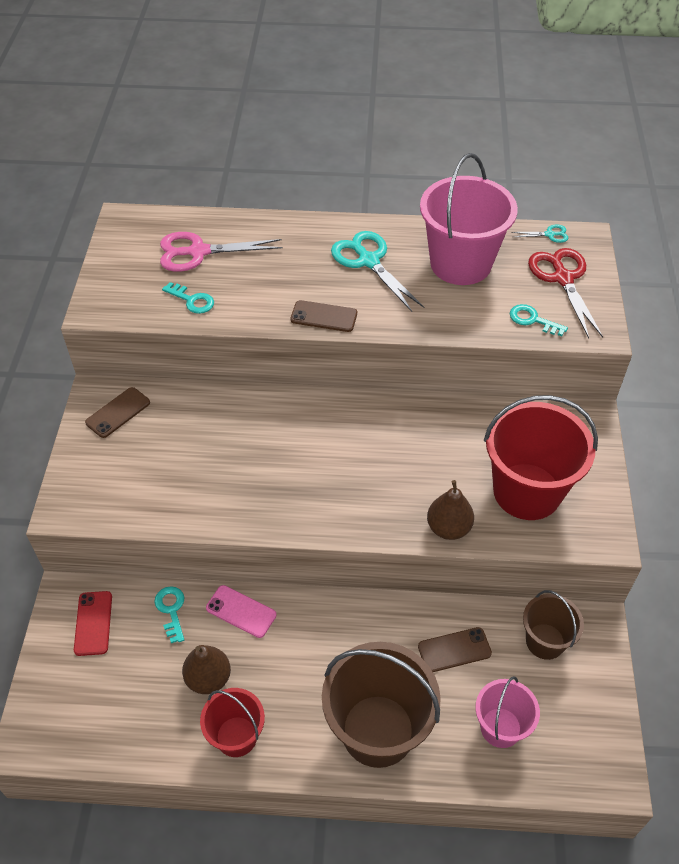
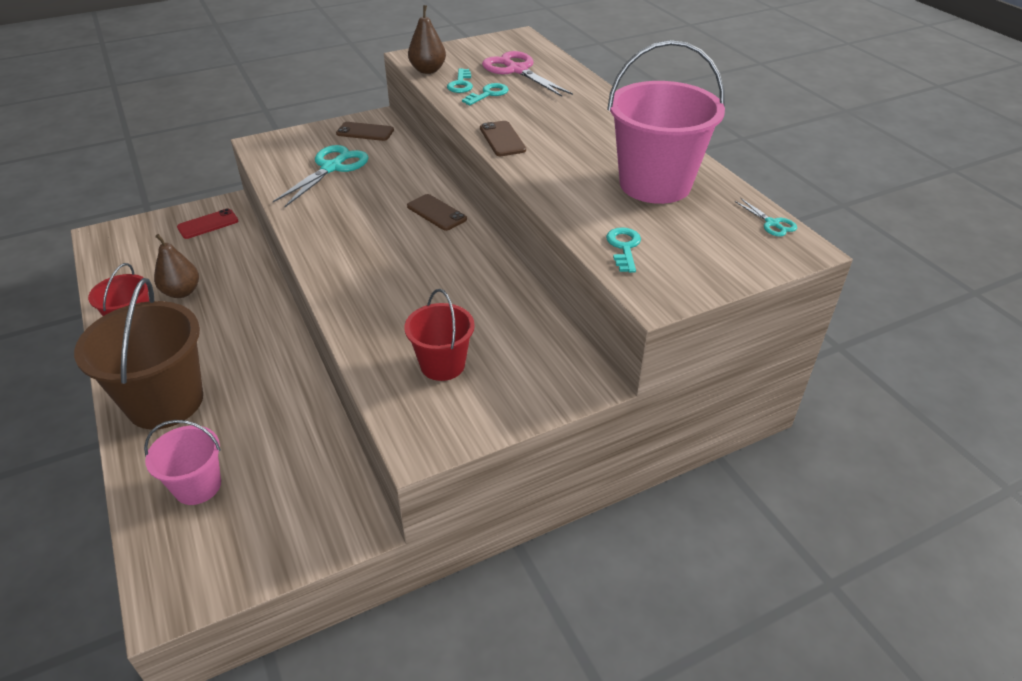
camera: 60 degrees right, 10 degrees down
turquoise key [154,586,184,643] -> turquoise key moved to [462,83,508,105]
pink phone [206,585,276,638] -> none
turquoise scissors [331,231,424,312] -> turquoise scissors moved to [273,145,369,207]
brown phone [418,627,492,672] -> brown phone moved to [407,194,467,231]
brown pear [427,480,474,540] -> brown pear moved to [408,5,446,74]
red bucket [484,395,598,520] -> red bucket [404,289,475,381], size x0.56
brown bucket [523,590,584,660] -> none
red scissors [528,248,603,338] -> none

